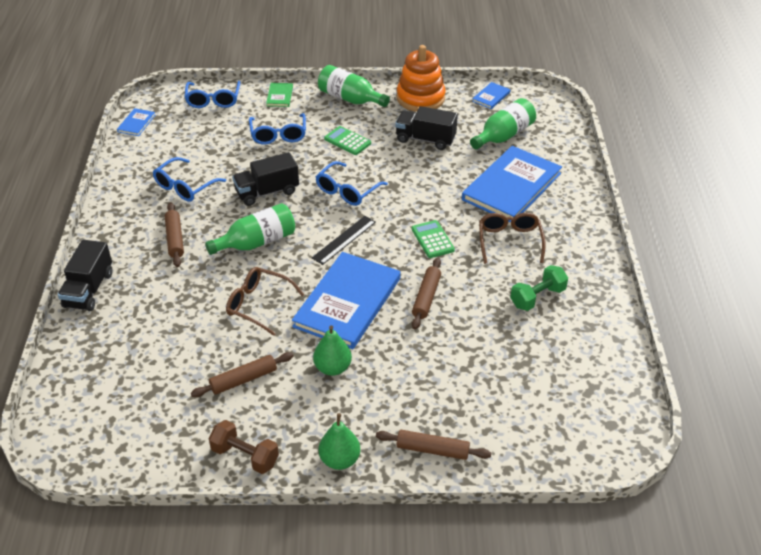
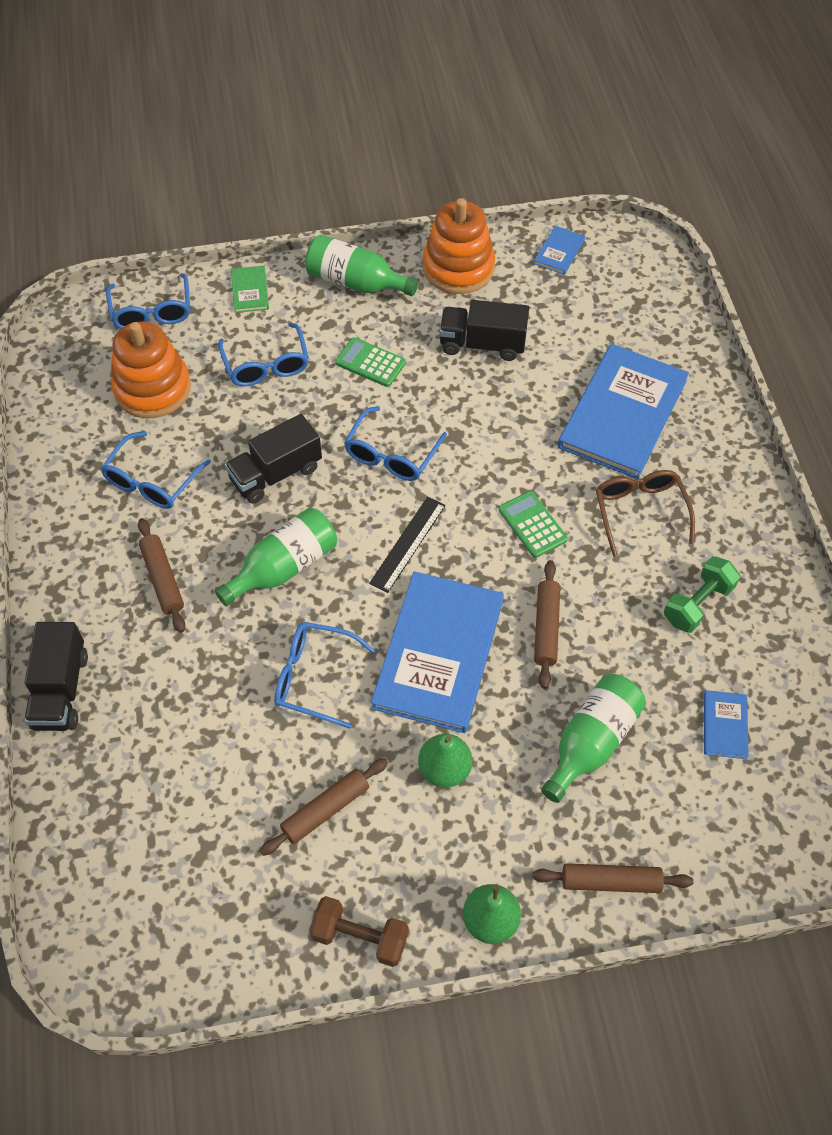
camera: 10 degrees left, 15 degrees up
blue book [117,108,155,136] -> blue book moved to [704,690,749,759]
brown glasses [226,267,305,336] -> blue glasses [274,622,375,729]
green bottle [470,98,536,149] -> green bottle moved to [541,674,646,803]
none -> orange stacking toy [111,321,191,418]

